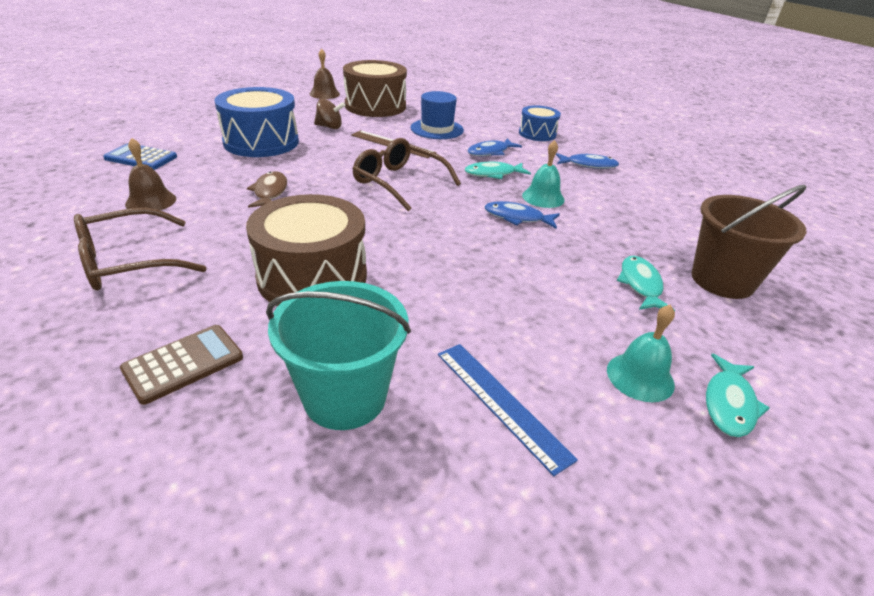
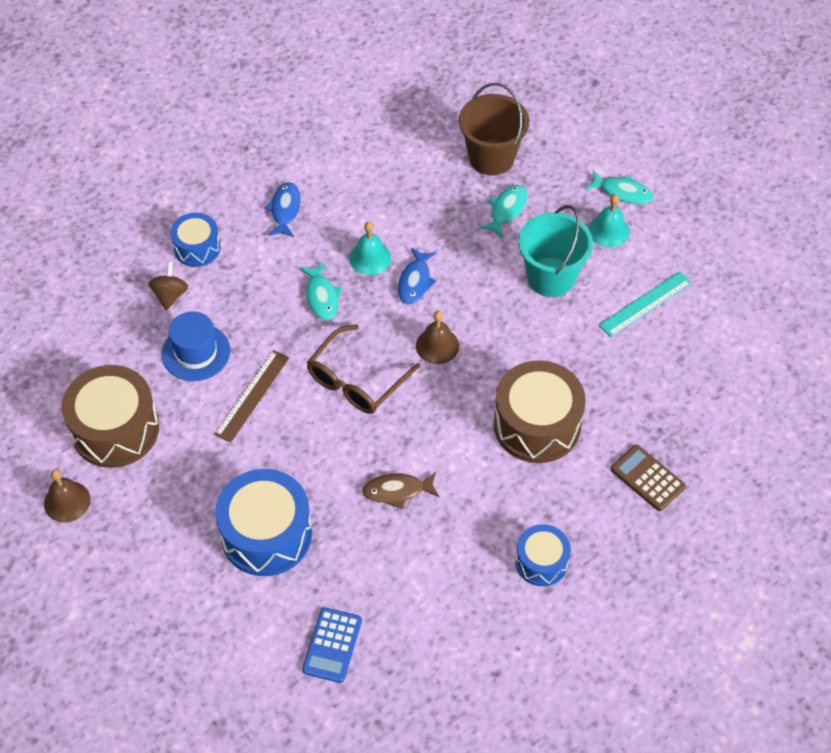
camera: 90 degrees left, 20 degrees up
brown glasses [74,208,207,290] -> blue drum [515,524,571,586]
brown bell [125,138,176,210] -> brown bell moved to [416,310,459,364]
turquoise bucket [266,281,411,430] -> turquoise bucket moved to [518,205,593,297]
brown spinning top [314,99,345,129] -> brown spinning top moved to [148,262,188,310]
blue ruler [438,344,578,476] -> turquoise ruler [599,271,692,337]
blue fish [467,138,522,156] -> none
turquoise fish [617,256,675,312] -> turquoise fish turned 120 degrees clockwise [479,185,527,238]

